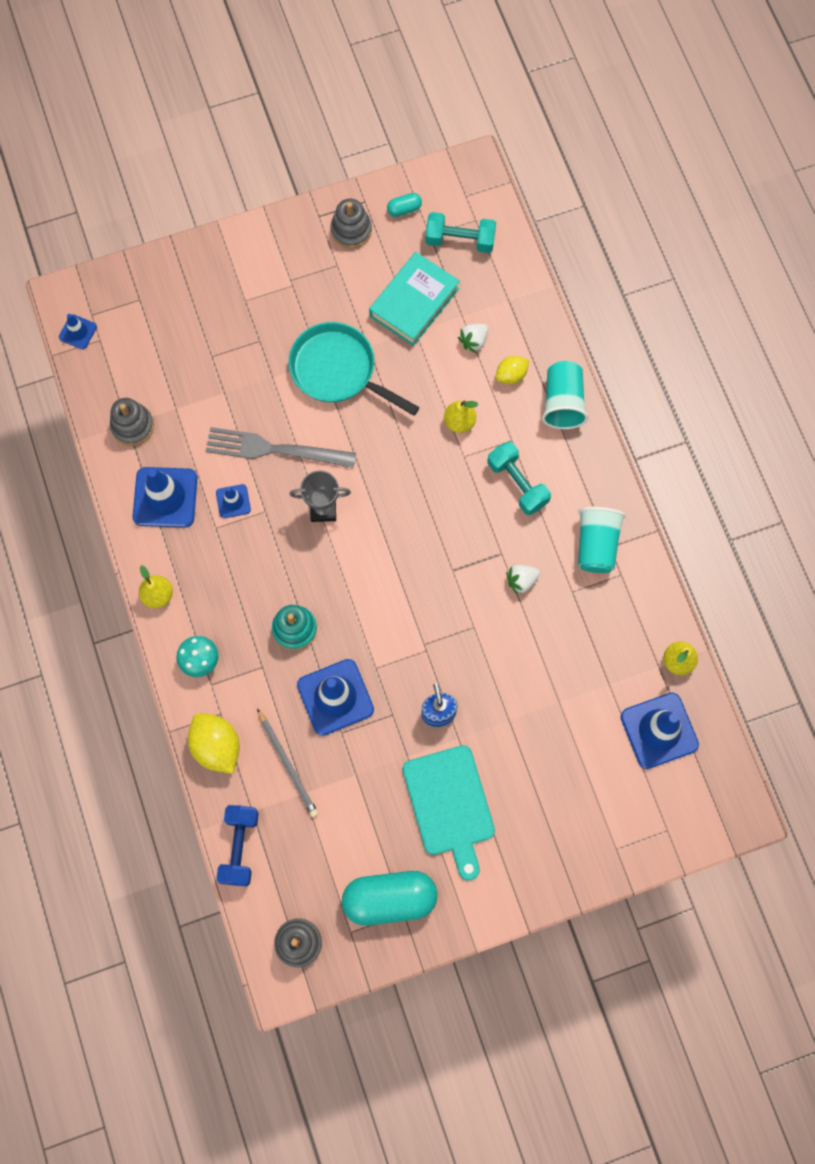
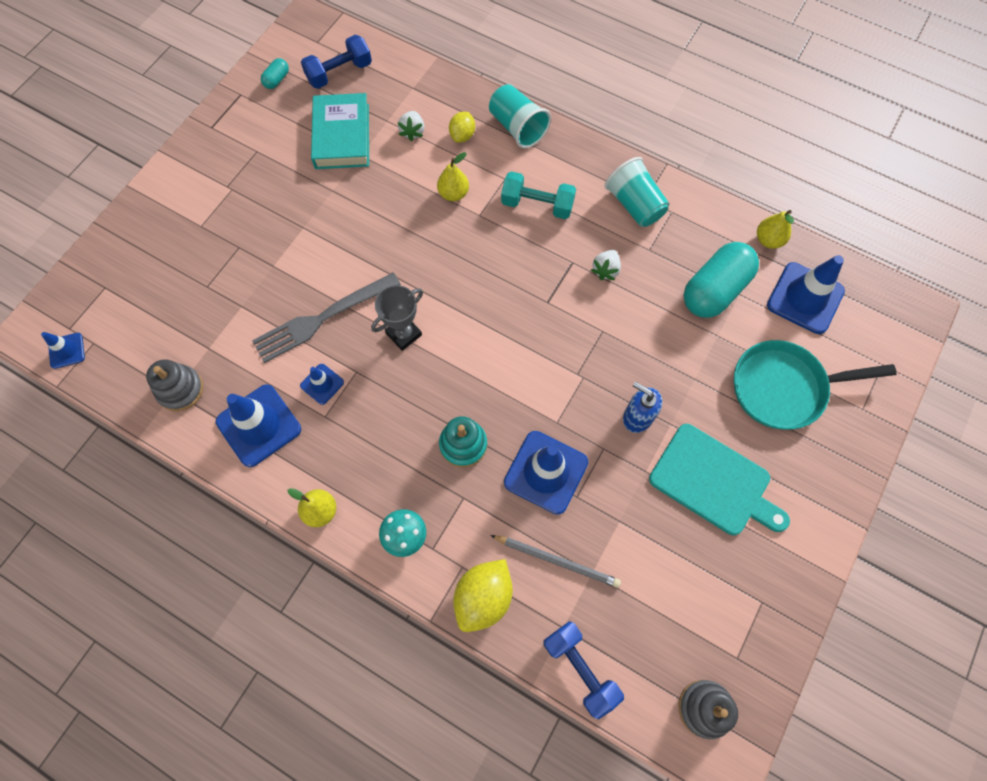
camera: 40 degrees left, 5 degrees down
yellow lemon [188,713,240,774] -> yellow lemon turned 75 degrees counterclockwise [453,559,513,632]
turquoise pan [289,322,420,416] -> turquoise pan moved to [734,340,897,430]
grey stacking toy [331,199,372,249] -> none
turquoise capsule [342,871,437,926] -> turquoise capsule moved to [683,242,759,318]
turquoise dumbbell [425,212,496,253] -> blue dumbbell [301,35,372,89]

